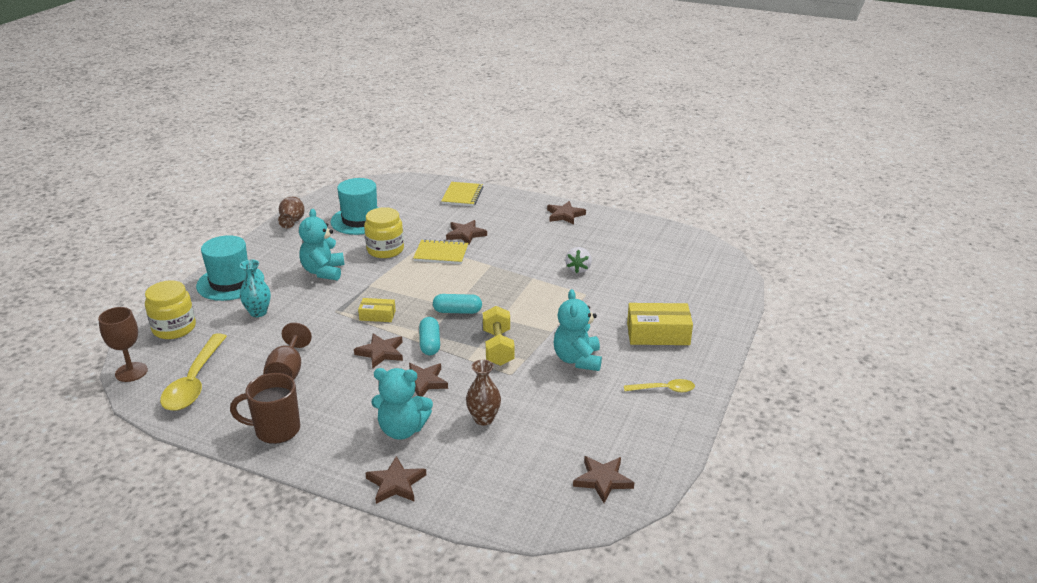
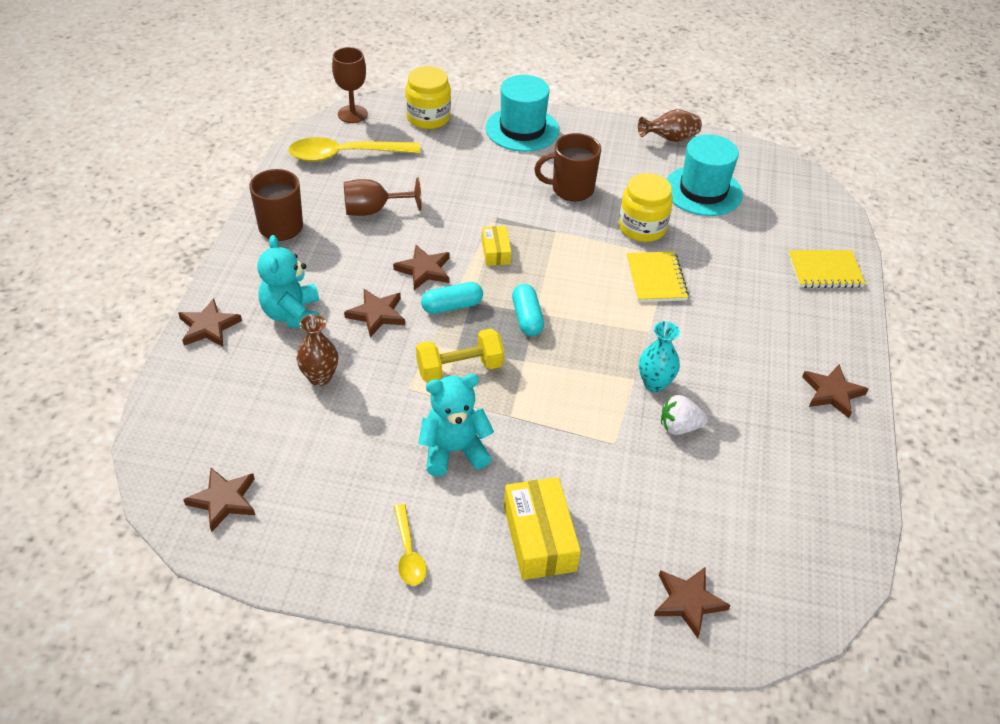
camera: 75 degrees right, 15 degrees up
turquoise vase [240,259,271,317] -> turquoise vase moved to [639,321,680,392]
turquoise teddy bear [299,209,345,281] -> brown mug [534,133,601,201]
brown star [446,220,487,245] -> brown star moved to [654,567,730,638]

